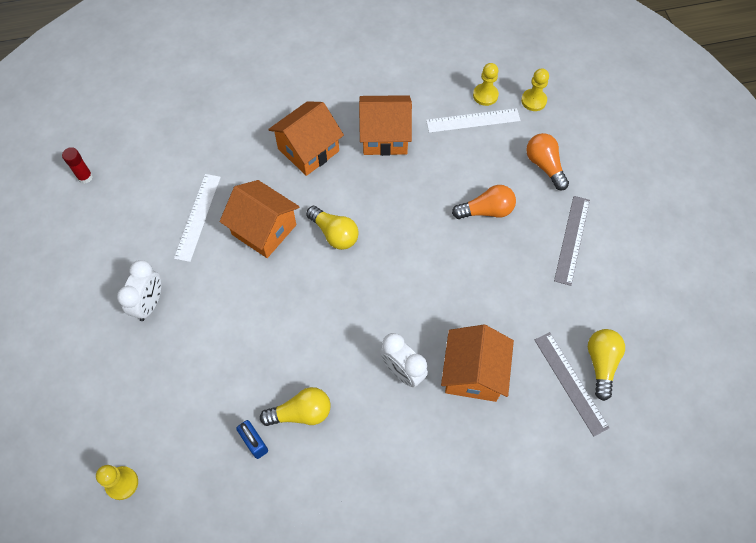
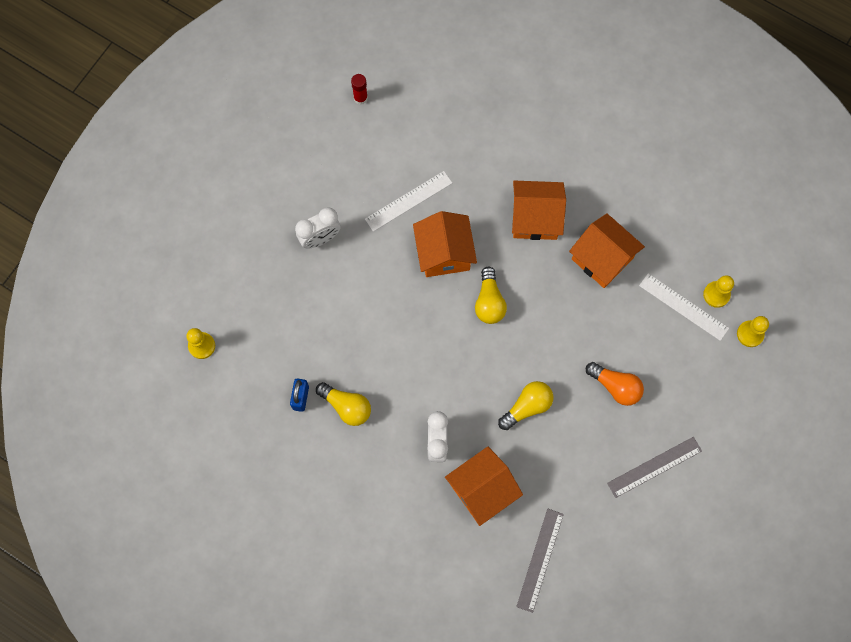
camera: 45 degrees right, 10 degrees up
orange light bulb [526,133,569,191] -> none
yellow light bulb [588,329,625,401] -> yellow light bulb moved to [498,381,553,430]

